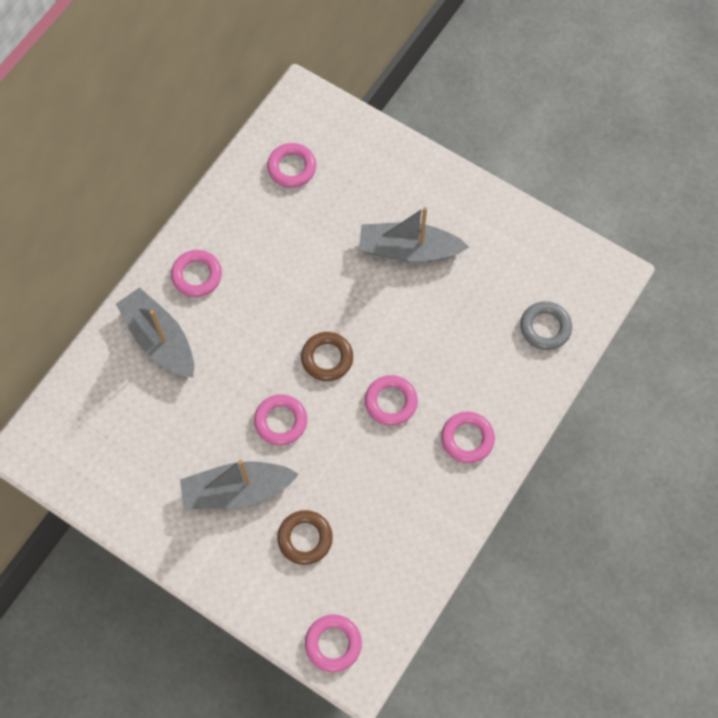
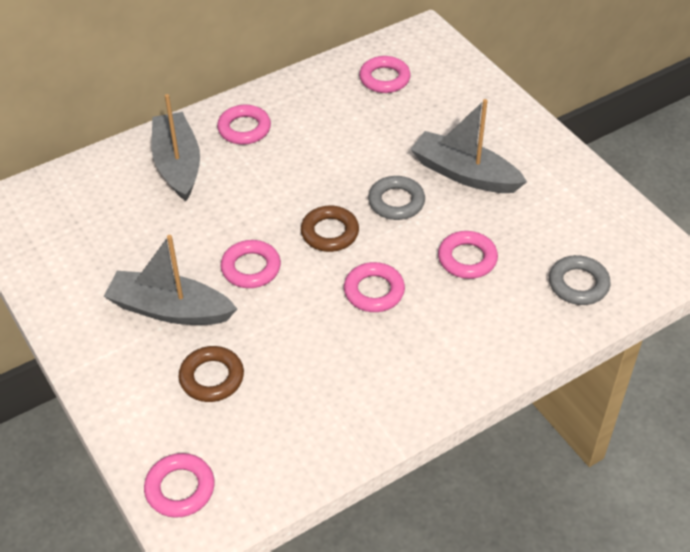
camera: 25 degrees right, 20 degrees down
pink ring [441,412,495,463] -> pink ring moved to [438,231,498,279]
none -> grey ring [368,176,425,220]

